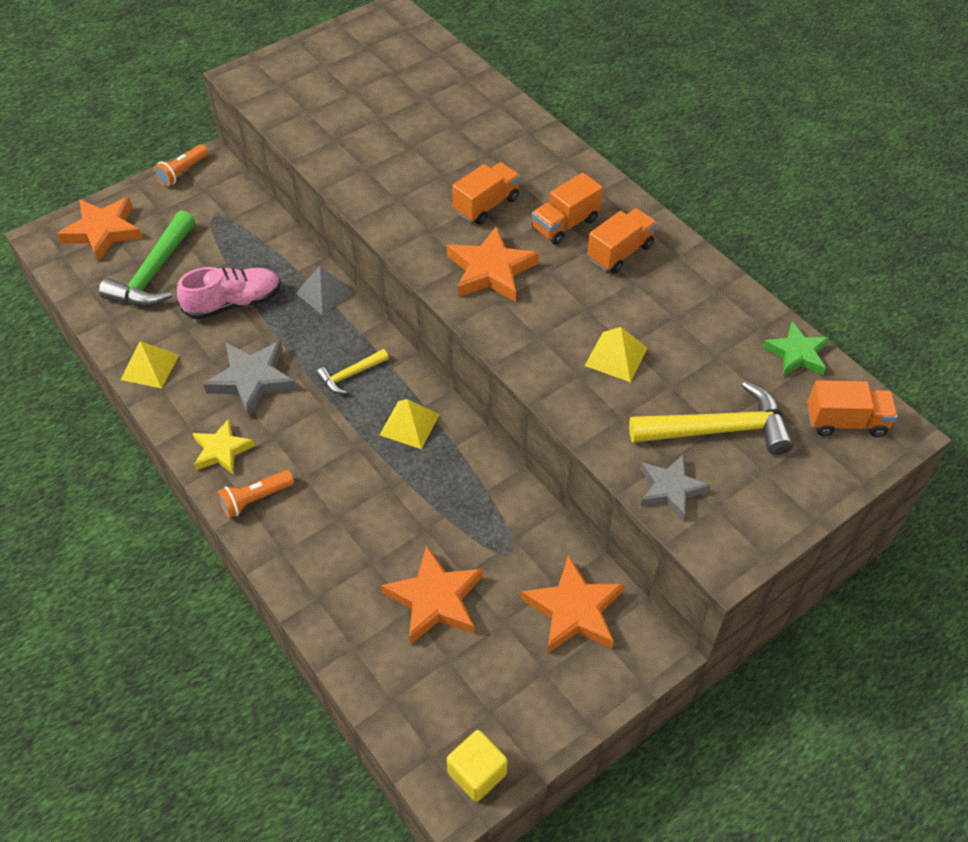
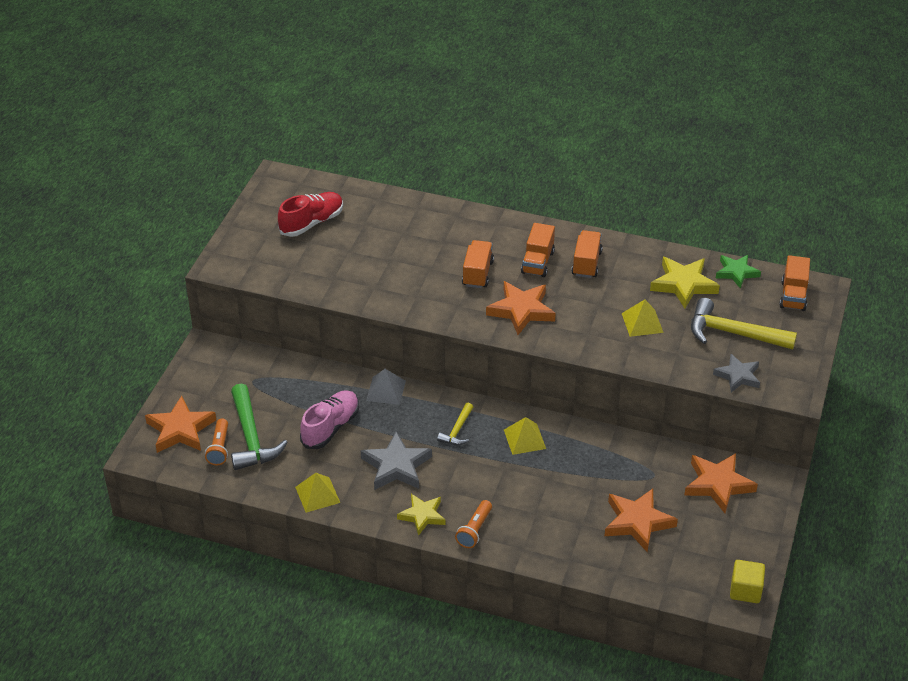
camera: 35 degrees left, 10 degrees down
orange flashlight [153,144,208,187] -> orange flashlight moved to [205,419,228,465]
yellow hammer [629,381,794,455] -> yellow hammer turned 120 degrees counterclockwise [691,298,797,350]
orange truck [808,380,898,437] -> orange truck turned 135 degrees clockwise [779,255,810,311]
none -> red shoe [278,192,343,237]
none -> yellow star [650,257,720,308]

